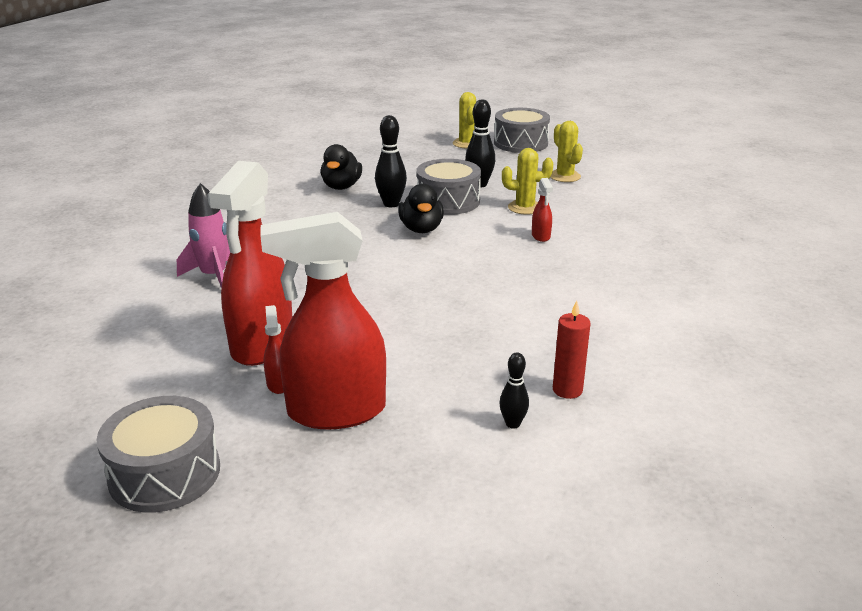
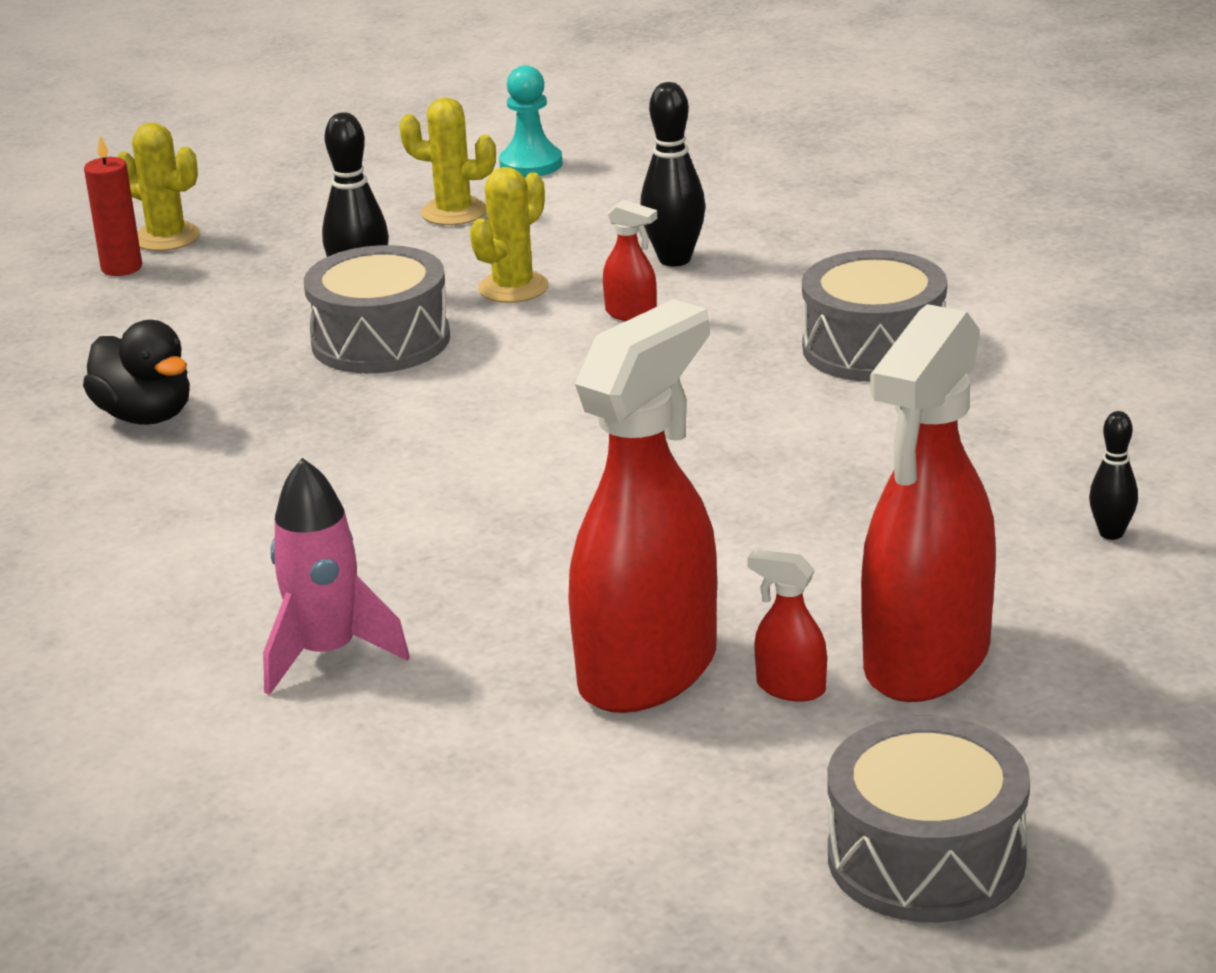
camera: 50 degrees left, 0 degrees up
red spray bottle [207,161,292,366] -> red spray bottle turned 105 degrees counterclockwise [568,299,717,713]
black bowling pin [375,115,407,207] -> black bowling pin moved to [640,82,705,267]
black duck [398,184,444,233] -> none
grey drum [494,108,550,153] -> grey drum moved to [802,250,947,382]
red candle [553,301,590,399] -> red candle moved to [84,136,142,276]
none -> turquoise pawn [499,65,563,177]

